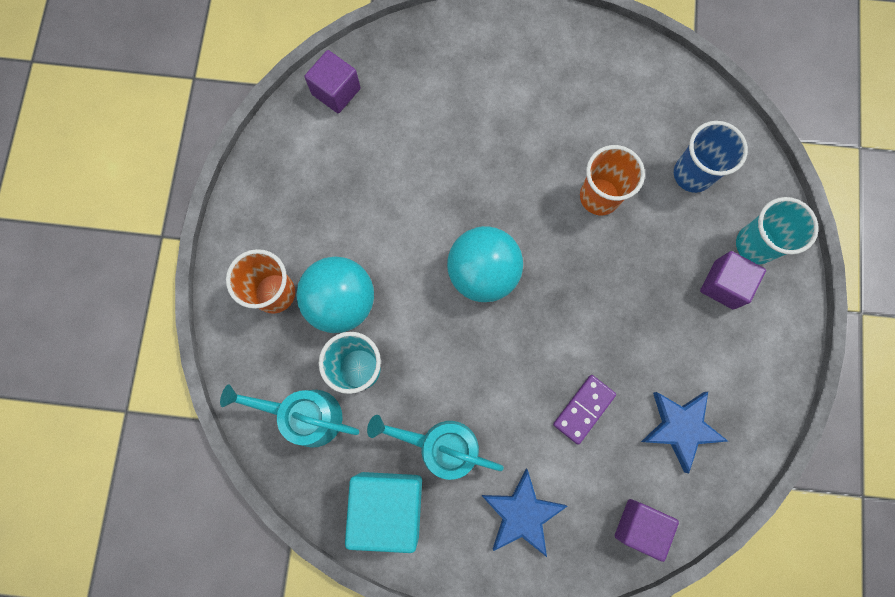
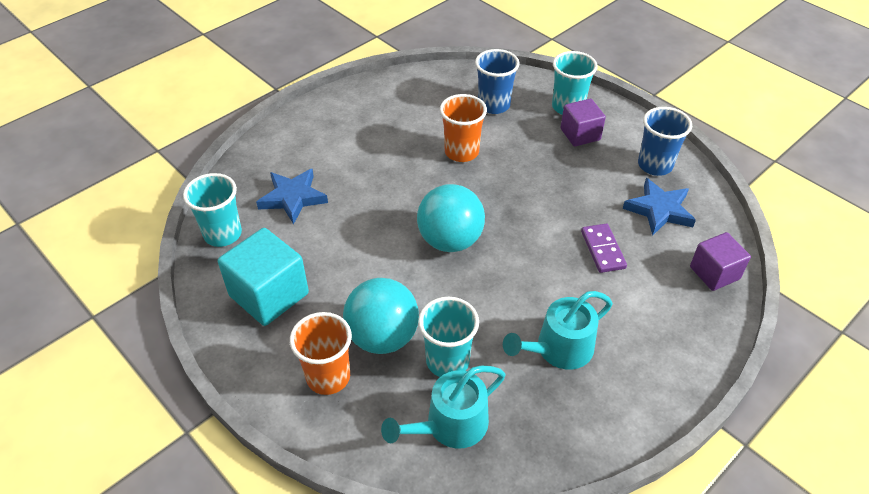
camera: 50 degrees left, 30 degrees down
purple cube [305,50,361,113] -> turquoise cup [183,173,242,247]
turquoise cube [345,472,422,553] -> turquoise cube moved to [218,228,309,326]
blue star [482,469,567,557] -> blue star moved to [256,169,328,224]
none -> blue cup [638,107,692,176]

